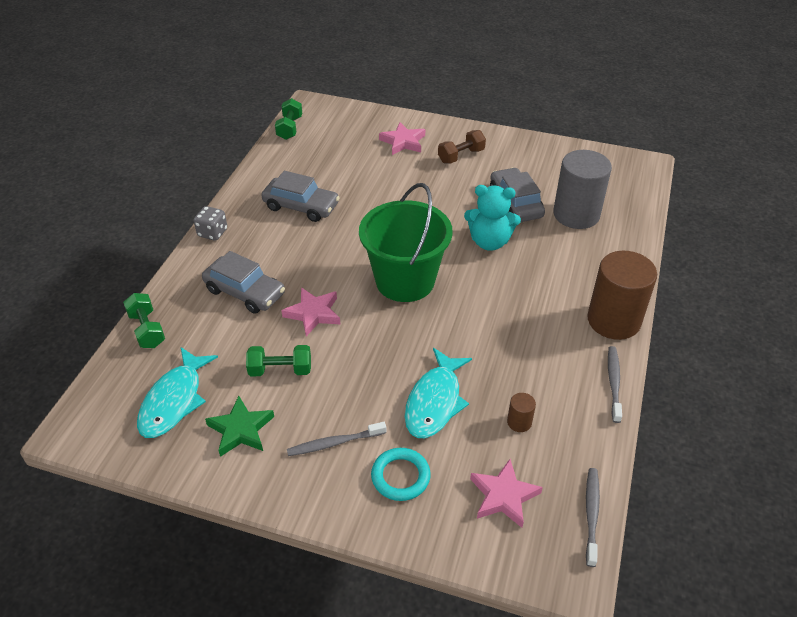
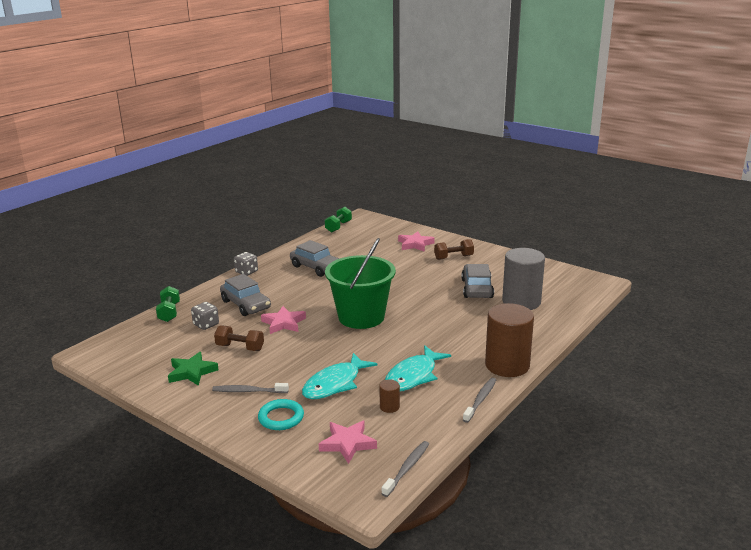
camera: 20 degrees right, 20 degrees down
turquoise fish [137,347,218,438] -> turquoise fish moved to [385,345,451,391]
green dumbbell [246,345,311,377] -> brown dumbbell [214,325,264,351]
turquoise teddy bear [464,185,521,251] -> none
none -> grey dice [191,302,219,330]

